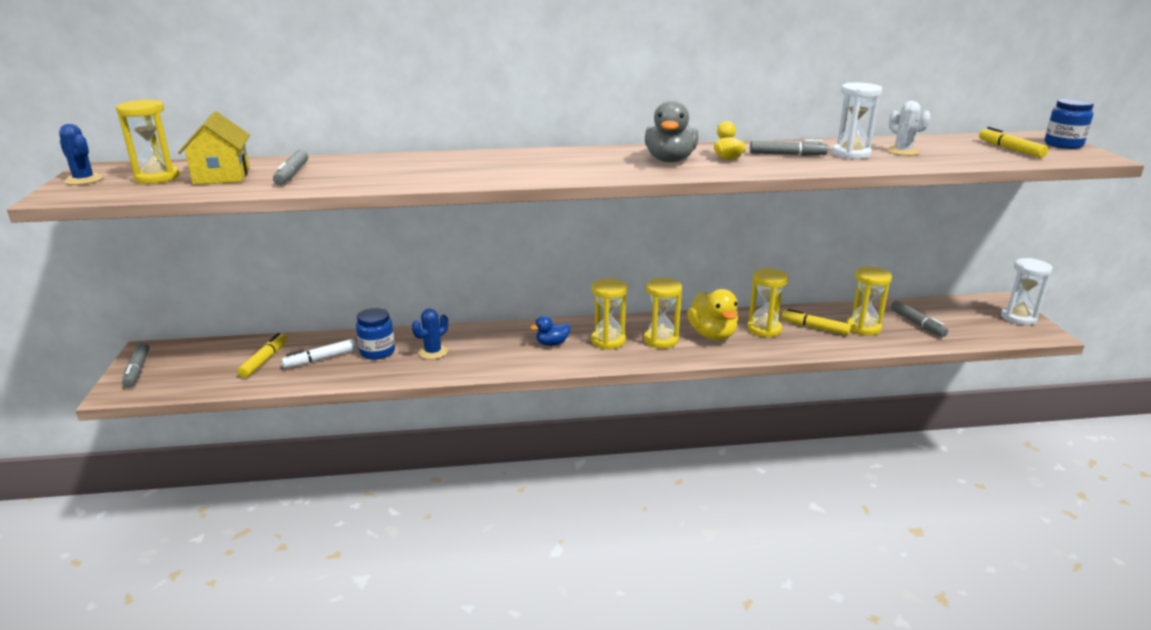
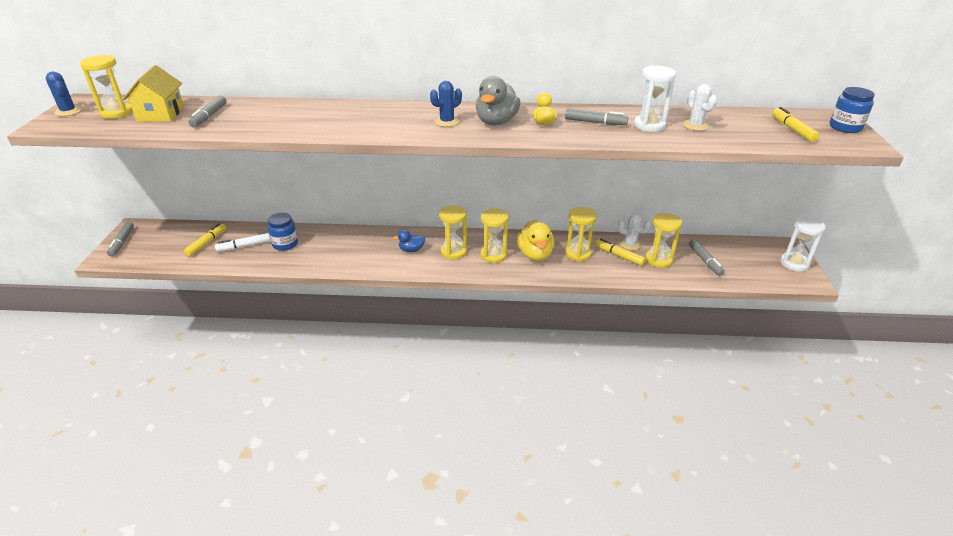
camera: 10 degrees right, 10 degrees up
blue cactus [412,309,448,359] -> blue cactus moved to [430,81,462,127]
none -> white cactus [617,214,651,250]

